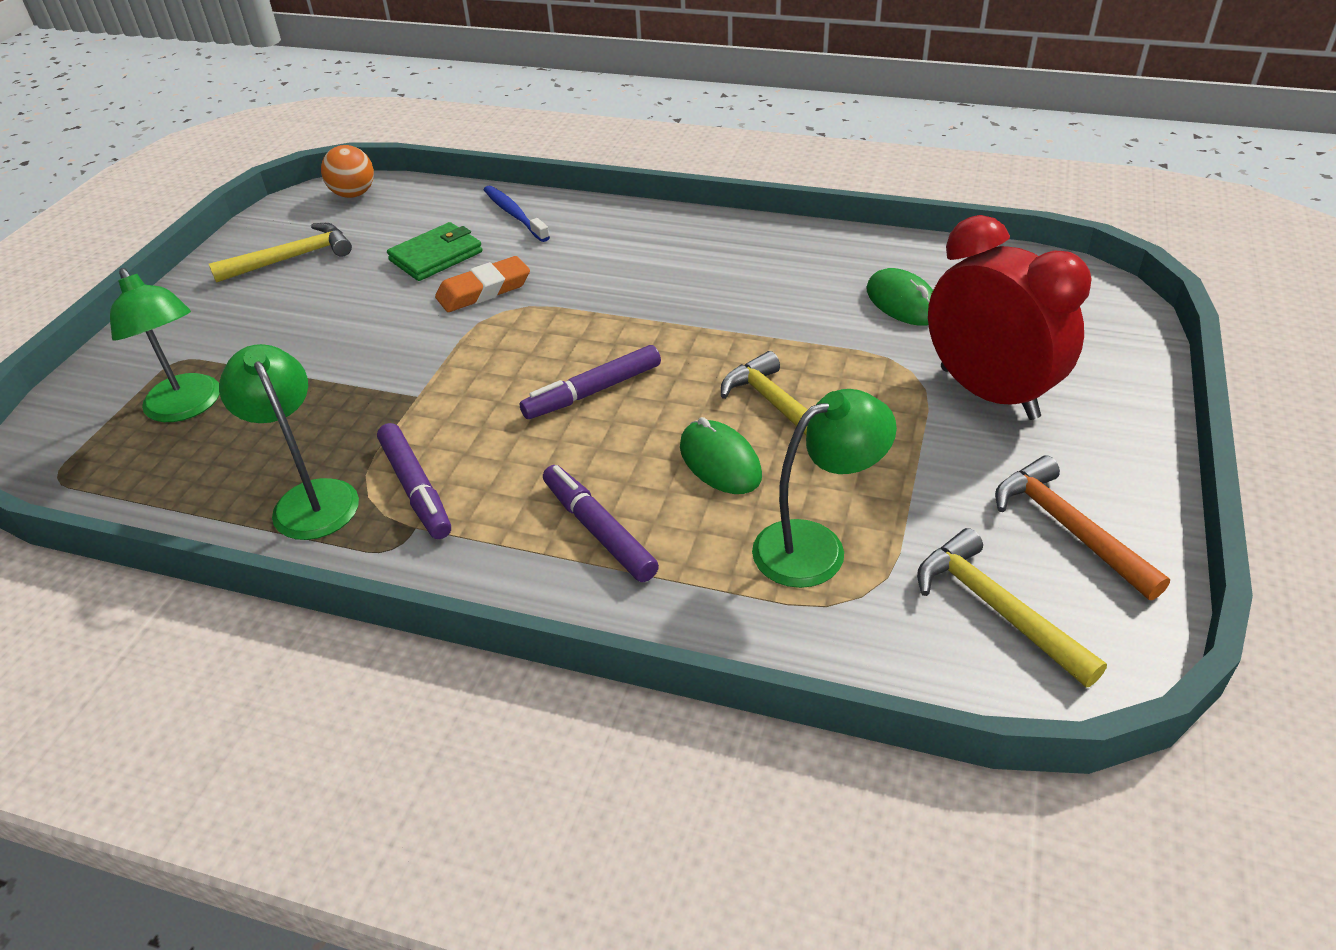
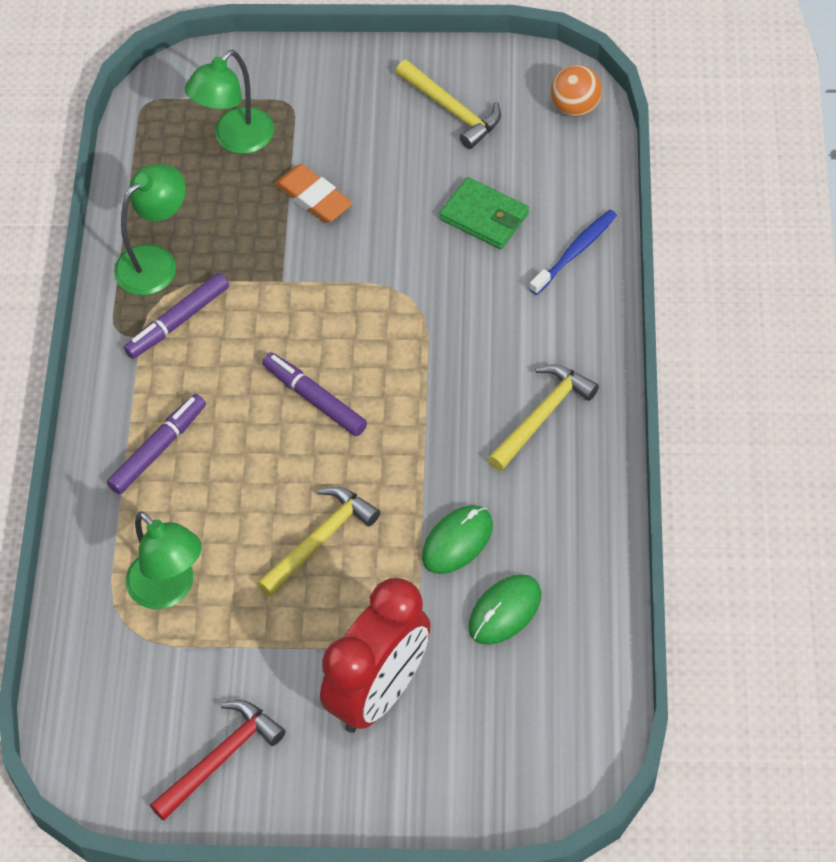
camera: 75 degrees right, 15 degrees up
orange eraser [435,256,530,312] -> orange eraser moved to [274,164,353,223]
green mouse [680,417,762,494] -> green mouse moved to [422,505,493,574]
yellow hammer [917,528,1107,688] -> yellow hammer moved to [488,364,599,471]
orange hammer [995,456,1170,600] -> red hammer [150,700,286,821]

